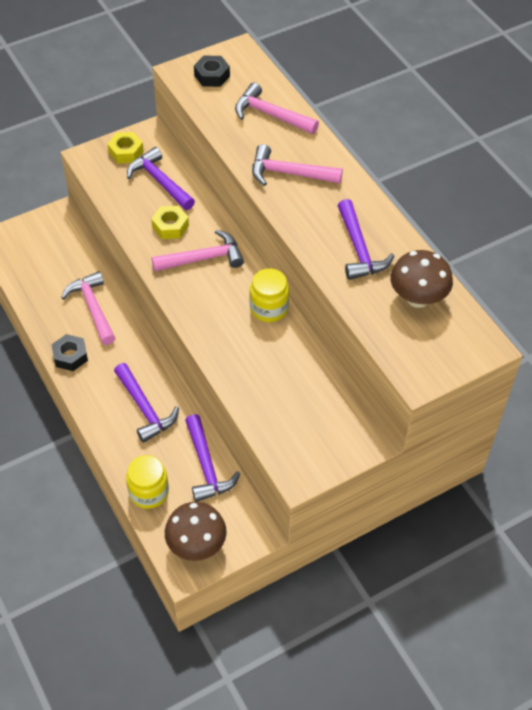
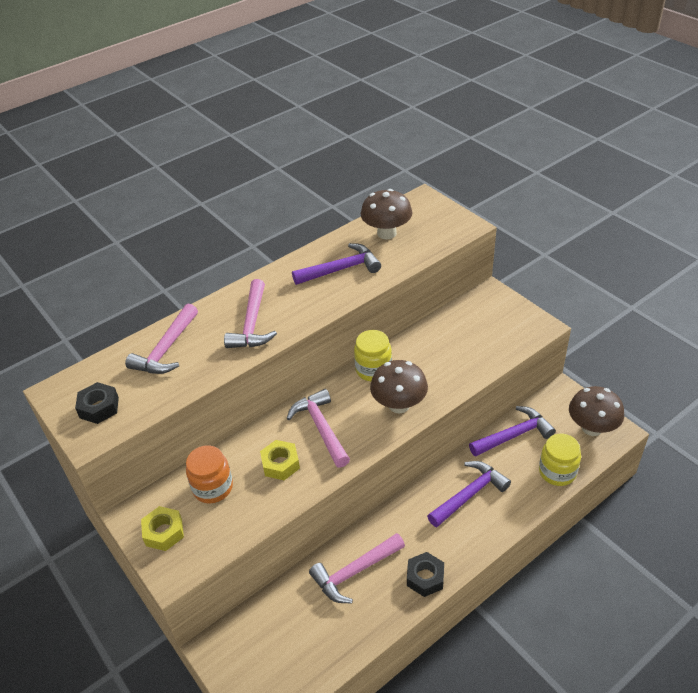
camera: 95 degrees left, 10 degrees down
purple hammer [127,147,195,210] -> orange jar [186,445,233,504]
none -> brown mushroom [370,360,428,414]

